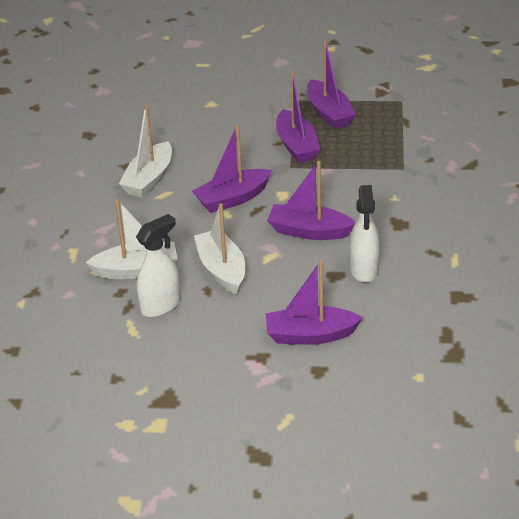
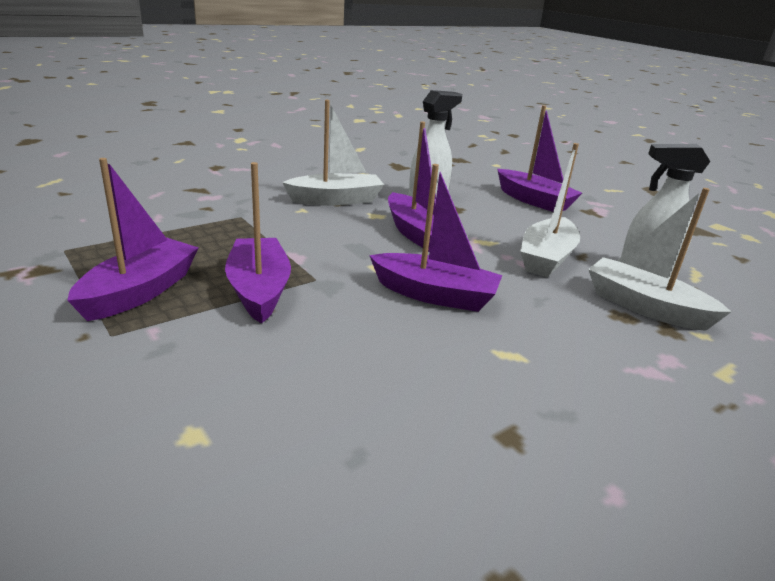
camera: 135 degrees left, 10 degrees down
white boat [119,104,172,198] -> white boat moved to [282,100,384,206]
purple boat [276,72,320,163] -> purple boat turned 45 degrees counterclockwise [225,162,291,324]

